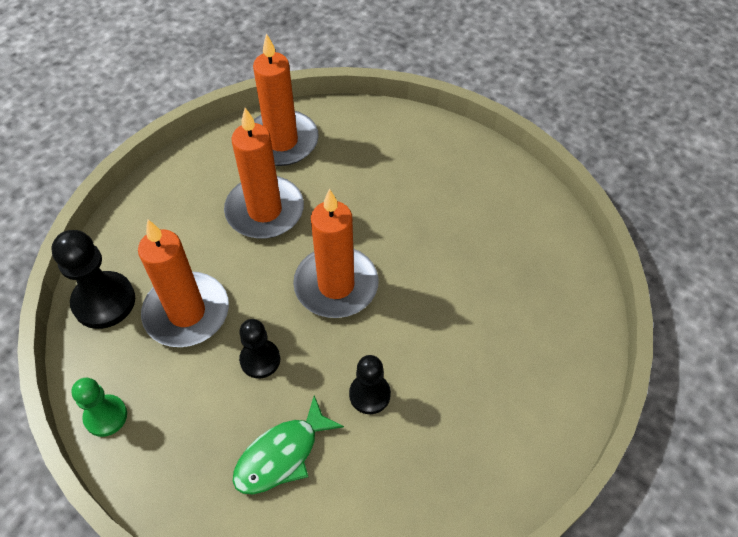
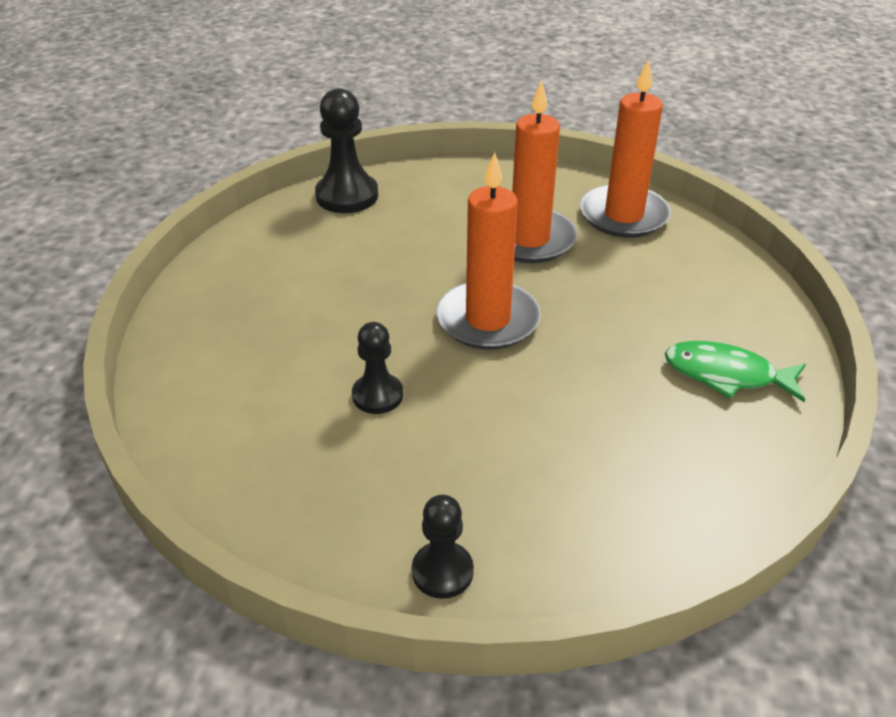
camera: 60 degrees right, 15 degrees down
green pawn [71,378,127,437] -> none
orange candle [138,220,229,347] -> none
green fish [233,395,344,494] -> green fish moved to [665,341,806,402]
black pawn [239,319,280,378] -> black pawn moved to [412,495,474,599]

